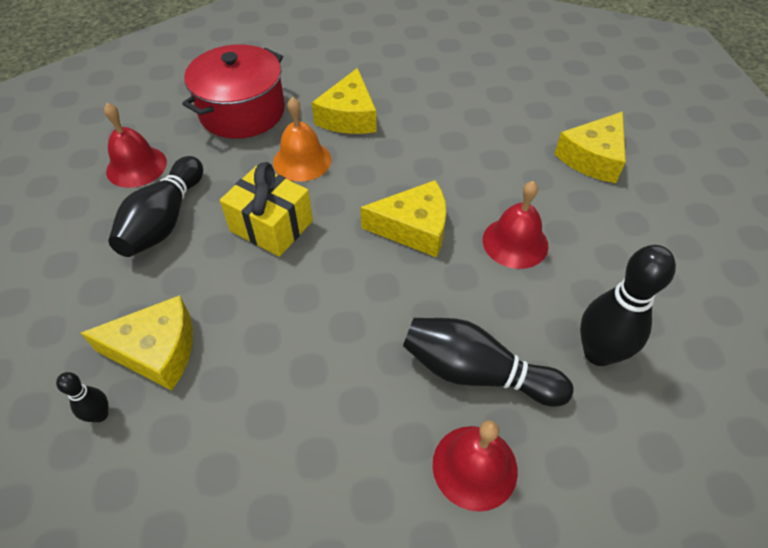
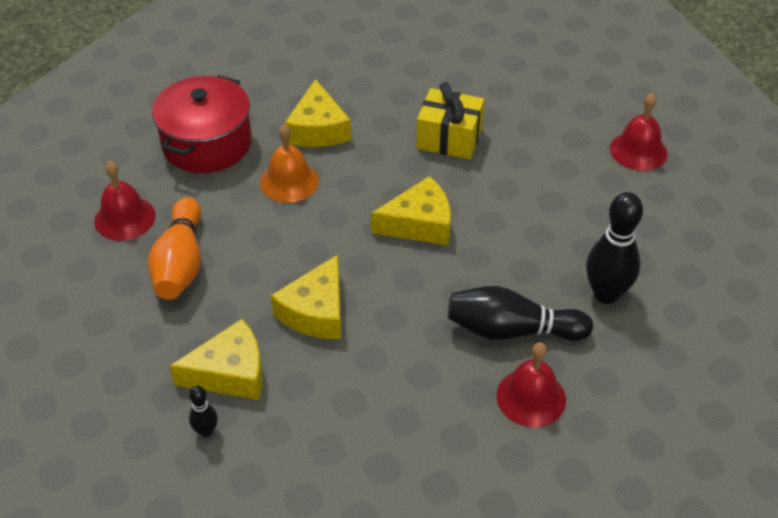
camera: 15 degrees left, 5 degrees down
black bowling pin [108,156,203,257] -> orange bowling pin [148,197,201,300]
yellow gift [220,162,313,257] -> yellow gift moved to [416,82,484,159]
red bell [483,181,548,269] -> red bell moved to [610,93,668,171]
yellow cheese [554,111,626,183] -> yellow cheese moved to [271,255,341,339]

